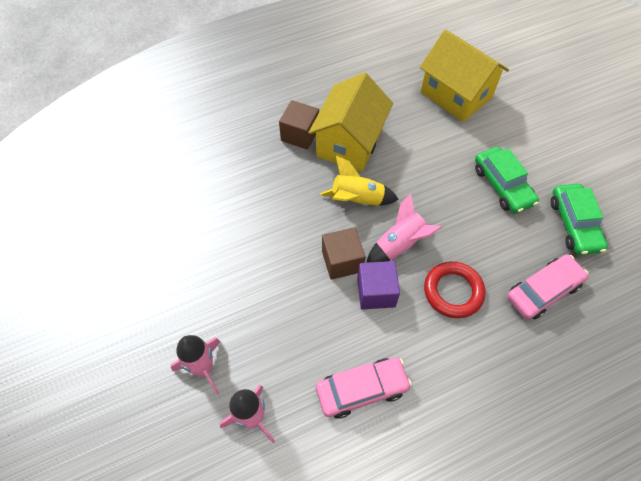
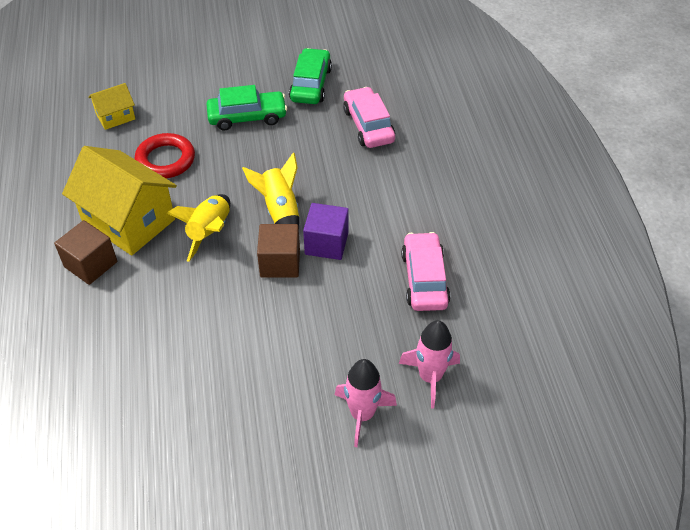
camera: 75 degrees left, 10 degrees down
pink rocket [367,194,443,263] -> yellow rocket [242,152,299,226]
yellow house [420,30,509,122] -> yellow house [88,83,135,130], size x0.50
red ring [424,261,486,318] -> red ring moved to [135,133,195,178]
green car [551,184,608,255] -> green car turned 90 degrees counterclockwise [289,48,332,104]

